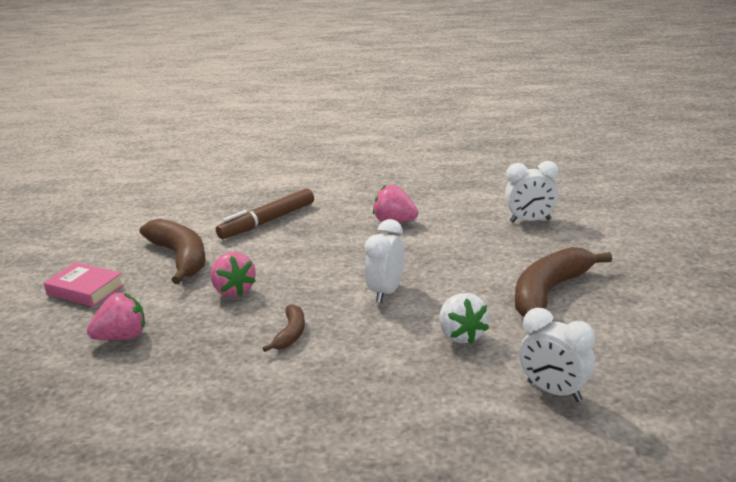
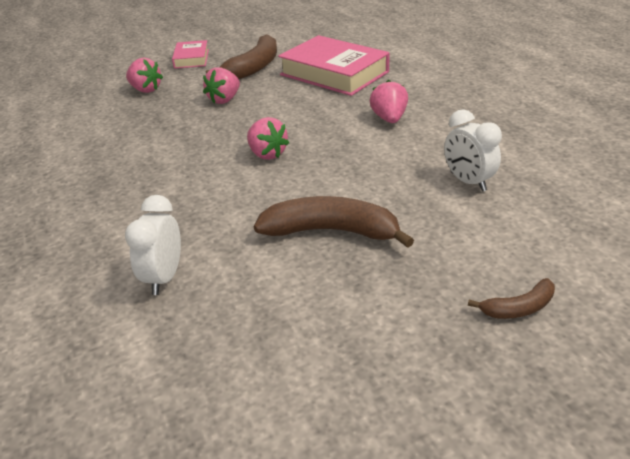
camera: 60 degrees right, 10 degrees up
brown marker [216,188,314,239] -> pink book [278,35,390,96]
brown banana [263,304,305,352] -> brown banana moved to [468,278,555,319]
white clock [365,219,405,303] -> pink strawberry [247,117,289,160]
white strawberry [439,293,489,344] -> none

